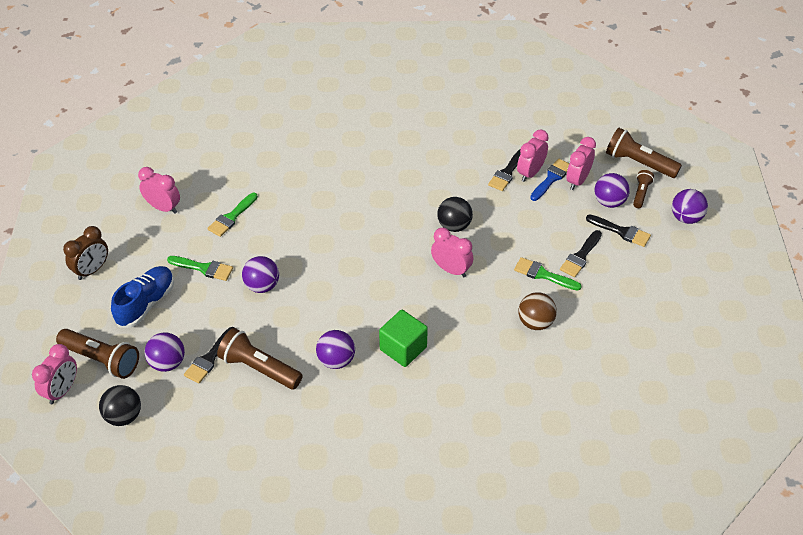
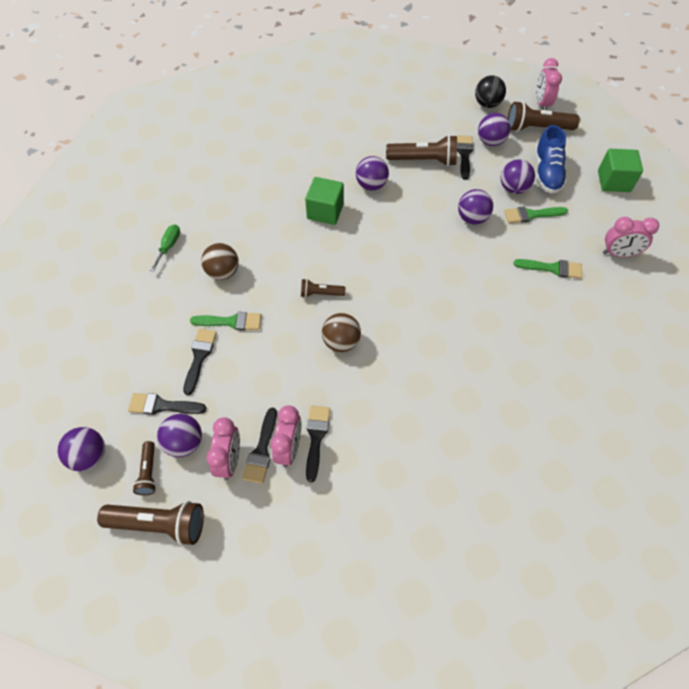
camera: 155 degrees right, 10 degrees up
brown clock [63,226,108,280] -> green cube [598,149,643,192]
green brush [207,193,258,237] -> green brush turned 90 degrees clockwise [514,259,582,279]
pink clock [431,228,473,277] -> brown flashlight [301,279,345,298]
black ball [437,197,473,232] -> brown ball [322,313,361,352]
blue brush [530,159,569,201] -> black brush [242,408,277,484]
none -> green screwdriver [150,224,180,272]
none -> purple ball [501,159,535,194]

